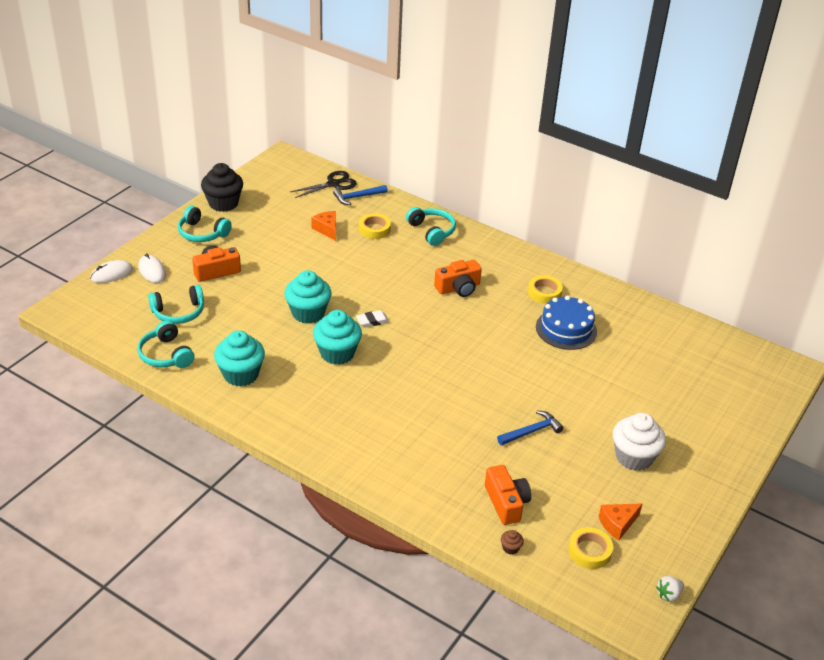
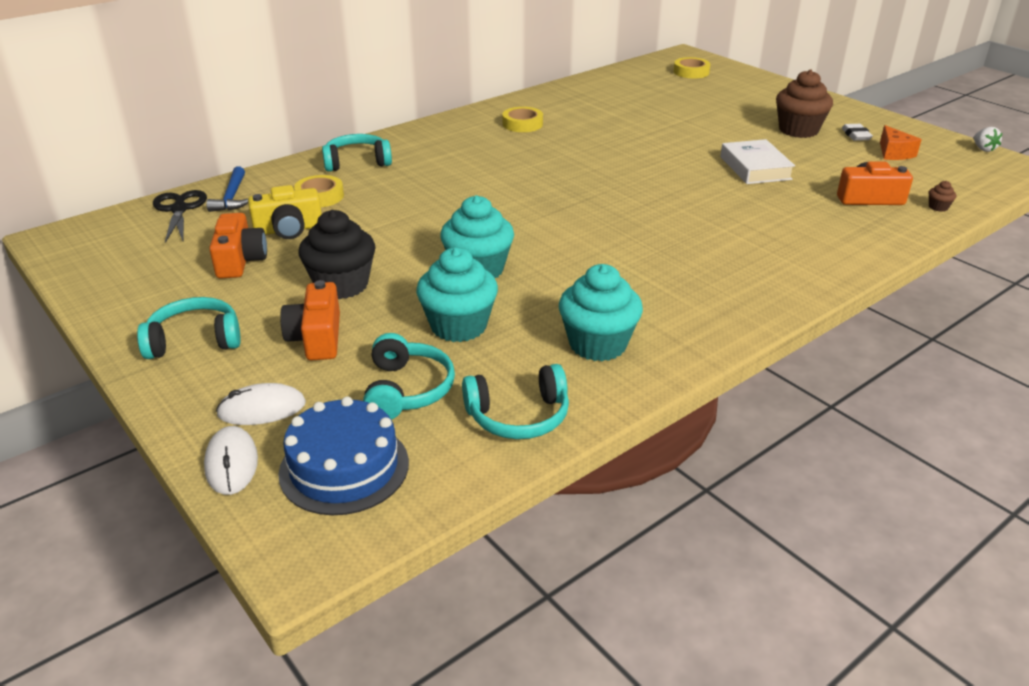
camera: 70 degrees left, 5 degrees down
turquoise headphones [178,206,232,242] -> turquoise headphones turned 150 degrees counterclockwise [137,297,241,359]
black cupcake [201,163,243,212] -> black cupcake moved to [299,210,375,299]
orange cheese [311,211,336,241] -> yellow camera [248,185,322,239]
turquoise cupcake [313,310,362,365] -> turquoise cupcake moved to [416,247,498,342]
white eraser [356,310,390,328] -> white eraser moved to [842,124,873,141]
orange camera [434,260,482,297] -> orange camera moved to [209,213,267,279]
blue hammer [497,410,564,445] -> white book [720,139,795,184]
blue cake [536,295,597,350] -> blue cake moved to [278,397,409,515]
yellow tape [568,527,613,569] -> yellow tape moved to [674,57,710,78]
white cupcake [613,413,666,471] -> brown cupcake [776,69,833,138]

